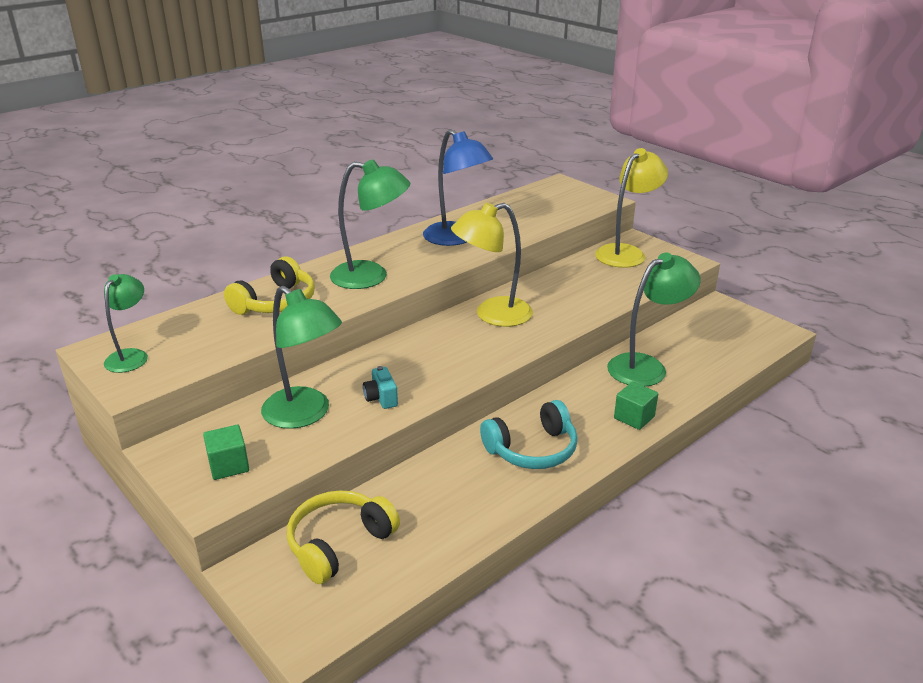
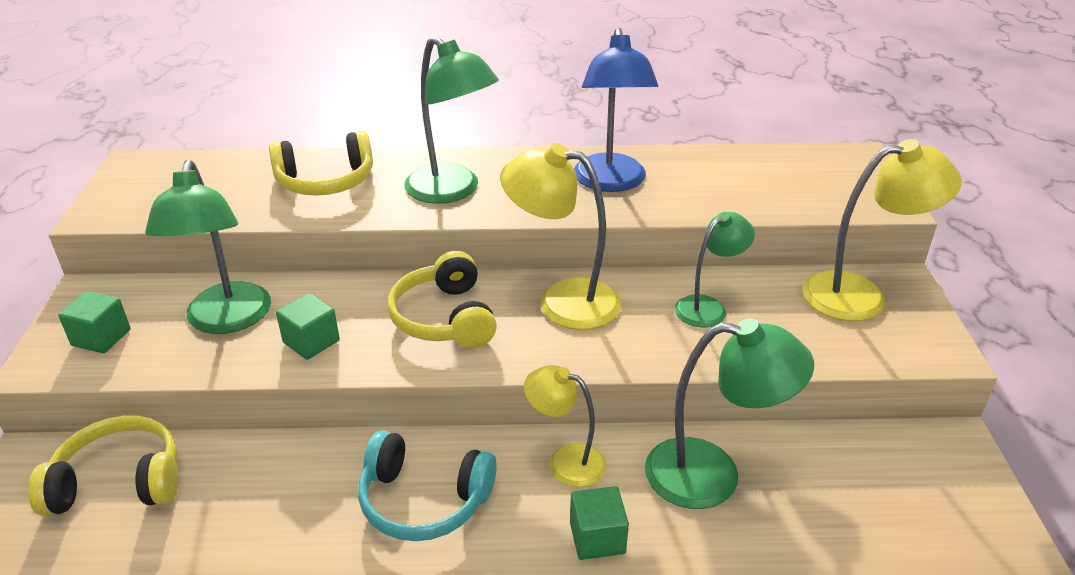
camera: 40 degrees right, 5 degrees up
green lamp [104,274,148,373] -> green lamp moved to [675,212,755,327]
turquoise camera [363,366,398,409] -> green cube [276,293,340,360]
none -> yellow headphones [388,251,497,348]
none -> yellow lamp [524,365,607,487]

